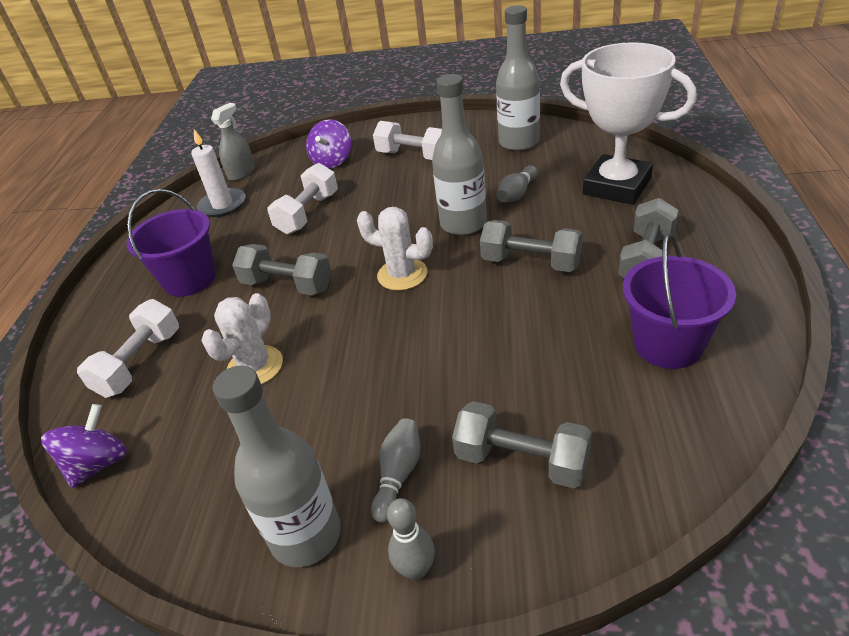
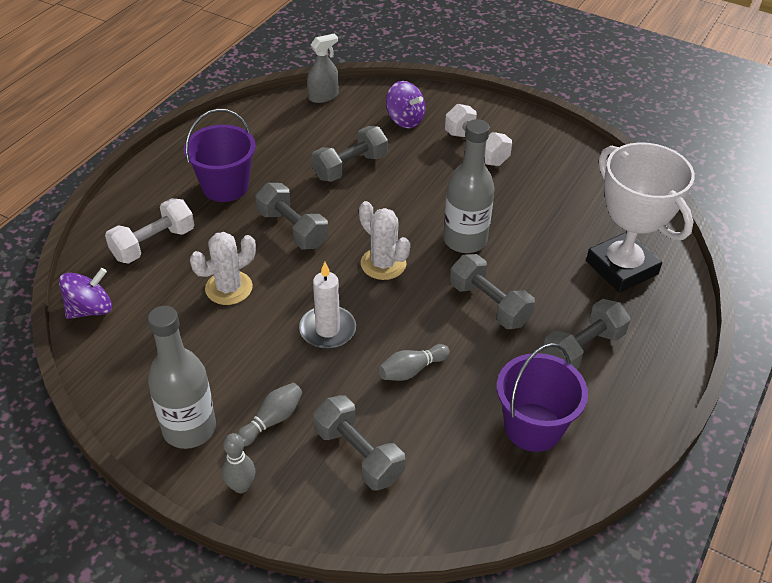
camera: 20 degrees right, 5 degrees up
white candle [191,129,245,217] -> white candle moved to [299,262,356,349]
white dumbbell [267,163,338,234] -> grey dumbbell [311,126,388,182]
purple spinning top [306,119,351,169] -> purple spinning top turned 90 degrees counterclockwise [386,81,425,128]
grey bottle [496,5,540,151] -> none
grey bowling pin [497,166,538,202] -> grey bowling pin moved to [378,344,450,381]

